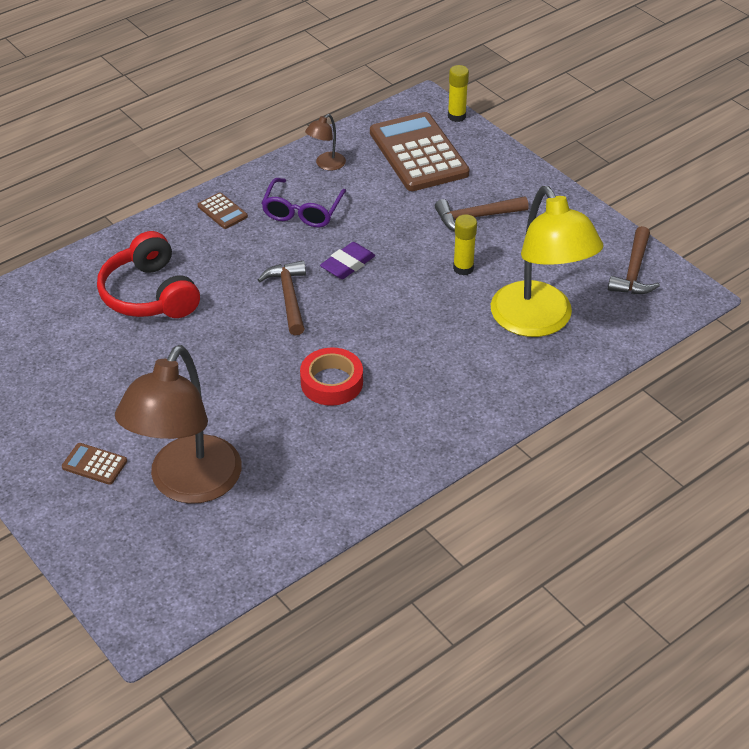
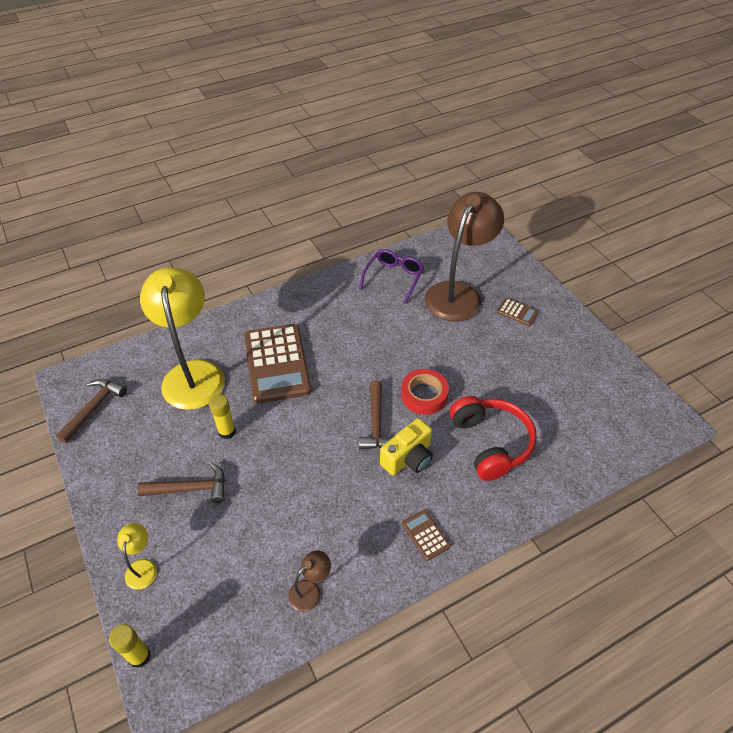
camera: 170 degrees left, 5 degrees up
purple glasses [261,178,346,227] -> purple glasses moved to [359,249,424,304]
red tape [300,347,363,406] -> red tape moved to [401,369,449,415]
purple eraser [320,242,375,279] -> none
brown calculator [370,112,470,191] -> brown calculator moved to [244,324,311,404]
none -> yellow lamp [117,523,157,590]
none -> yellow camera [380,418,433,476]

